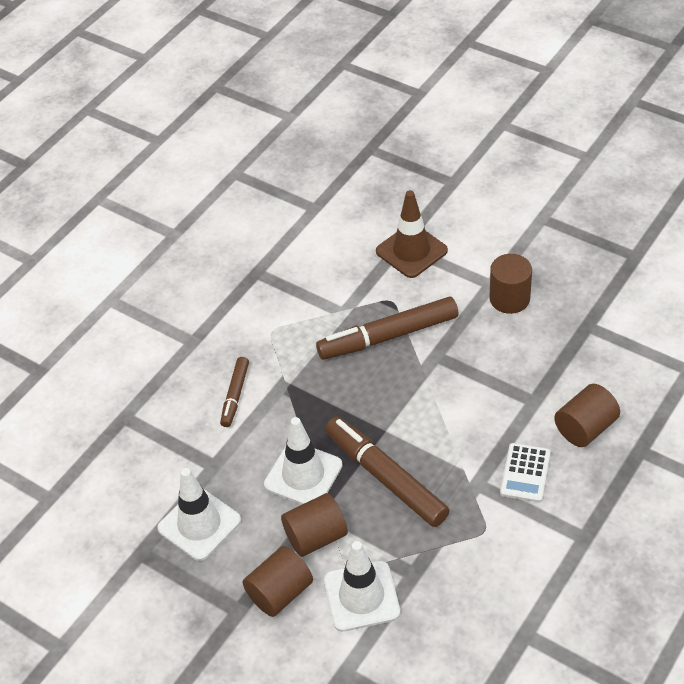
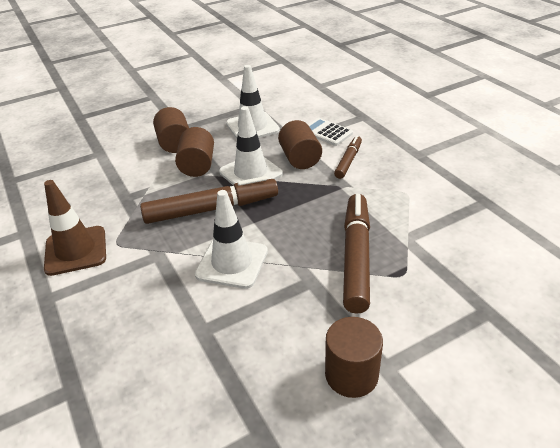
camera: 115 degrees right, 10 degrees down
brown marker [220,357,249,427] -> brown marker turned 75 degrees clockwise [334,136,362,179]
white traffic cone [324,541,400,632] -> white traffic cone moved to [195,190,268,289]
brown traffic cone [376,190,448,278] -> brown traffic cone moved to [44,180,106,276]
white calculator [500,443,551,502] -> white calculator moved to [308,118,353,146]
brown cylinder [554,384,620,447] -> brown cylinder moved to [278,120,322,169]

